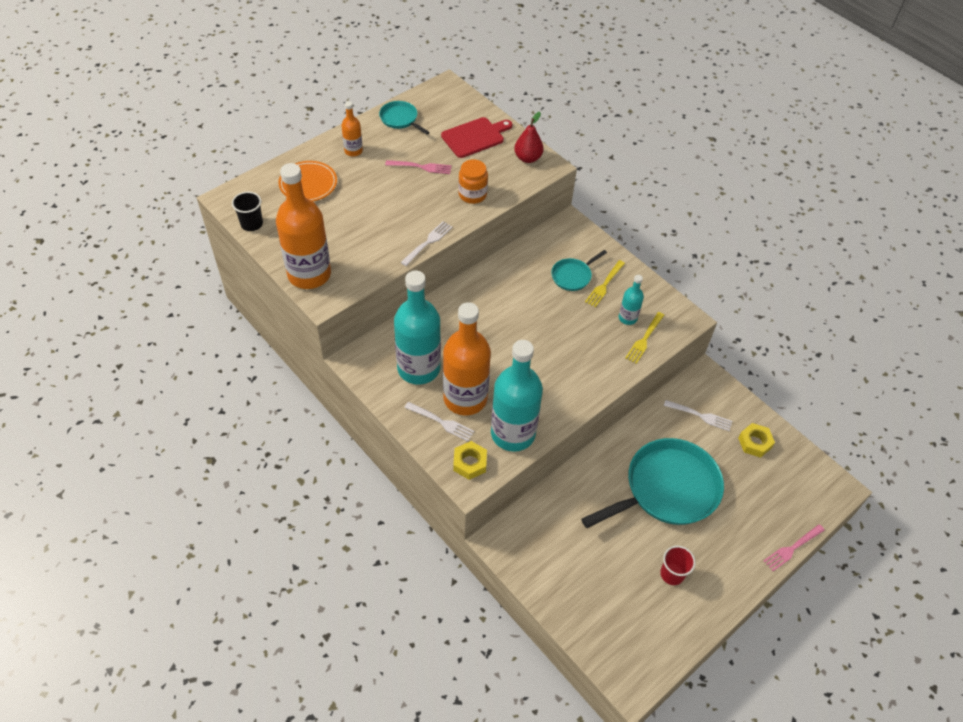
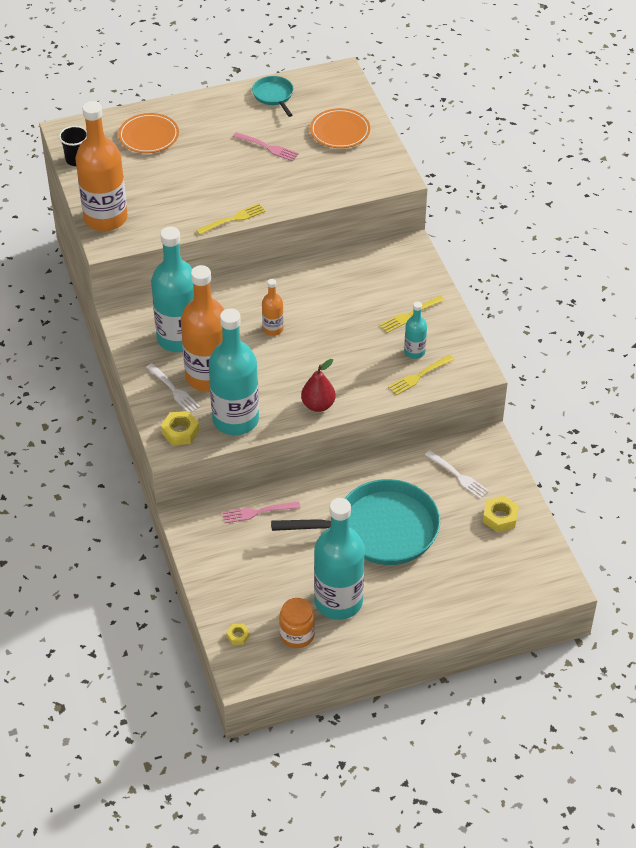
camera: 25 degrees right, 5 degrees down
orange bottle [341,101,363,157] -> orange bottle moved to [262,279,284,336]
white fork [401,221,453,266] -> yellow fork [196,203,265,235]
red cutting board [441,117,513,158] -> orange plate [310,108,370,148]
orange jar [458,159,488,204] -> orange jar moved to [279,598,315,648]
red pear [514,112,544,163] -> red pear moved to [301,359,336,412]
turquoise pan [551,250,607,291] -> none
red cup [660,546,696,585] -> turquoise bottle [314,498,365,620]
pink fork [764,524,825,571] -> pink fork moved to [222,501,300,523]
none -> yellow nut [226,624,250,645]

